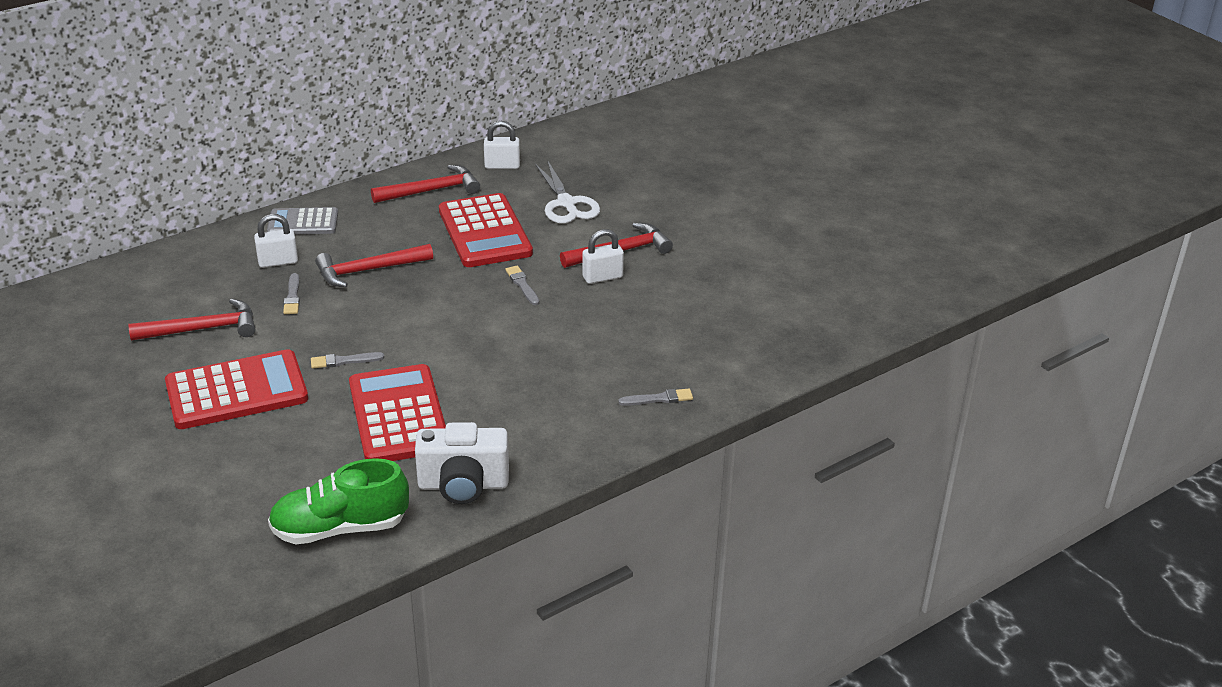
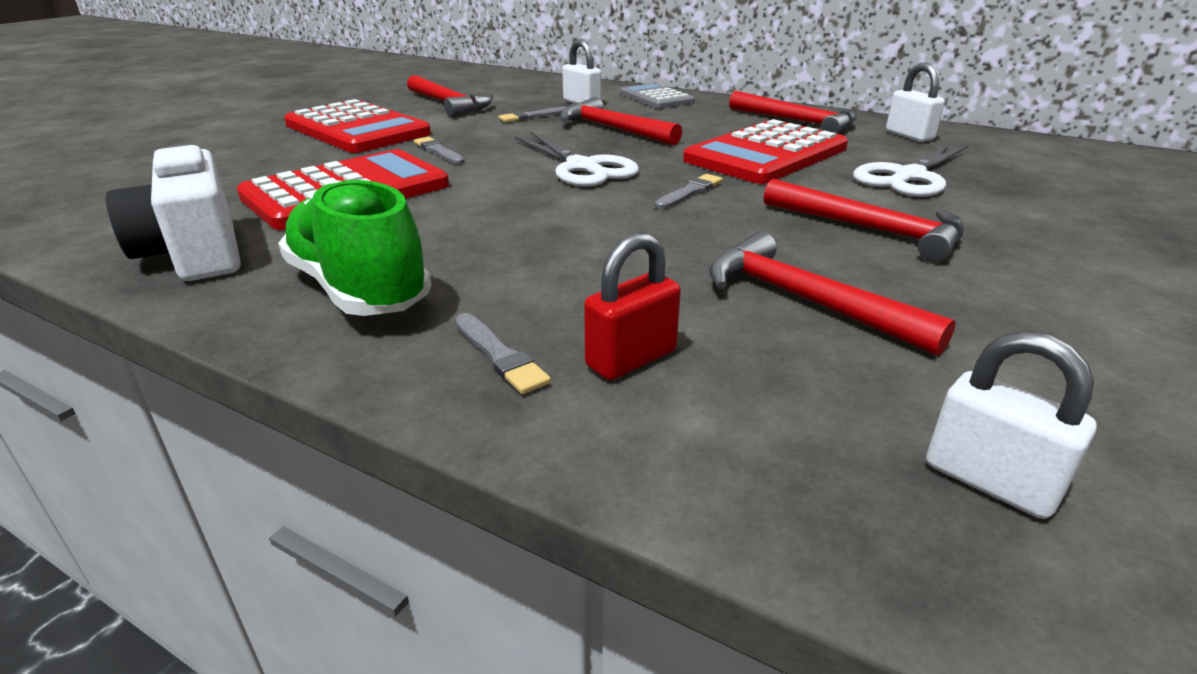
camera: 65 degrees right, 5 degrees down
green shoe [268,458,409,544] -> green shoe moved to [278,180,431,316]
white padlock [582,229,624,284] -> white padlock moved to [926,331,1097,519]
none -> white scissors [515,131,639,187]
none -> red padlock [584,232,681,380]
none -> red hammer [709,231,956,356]

